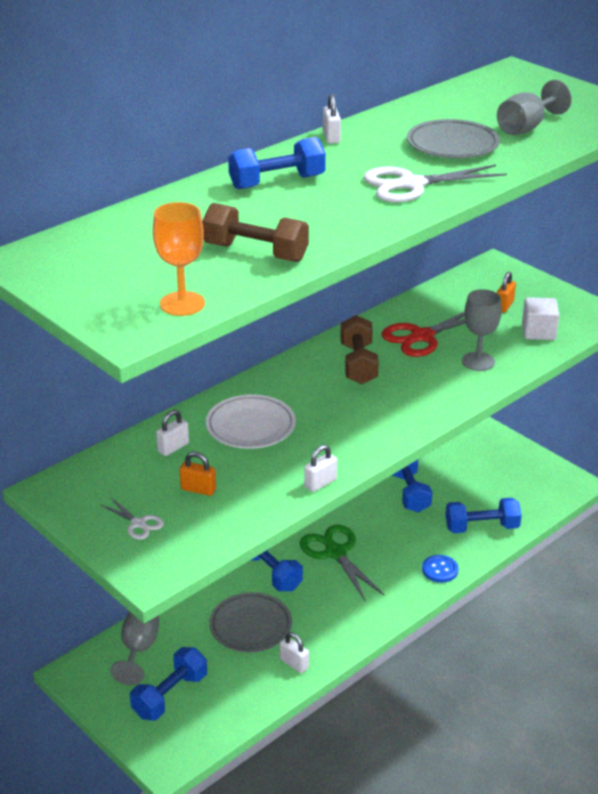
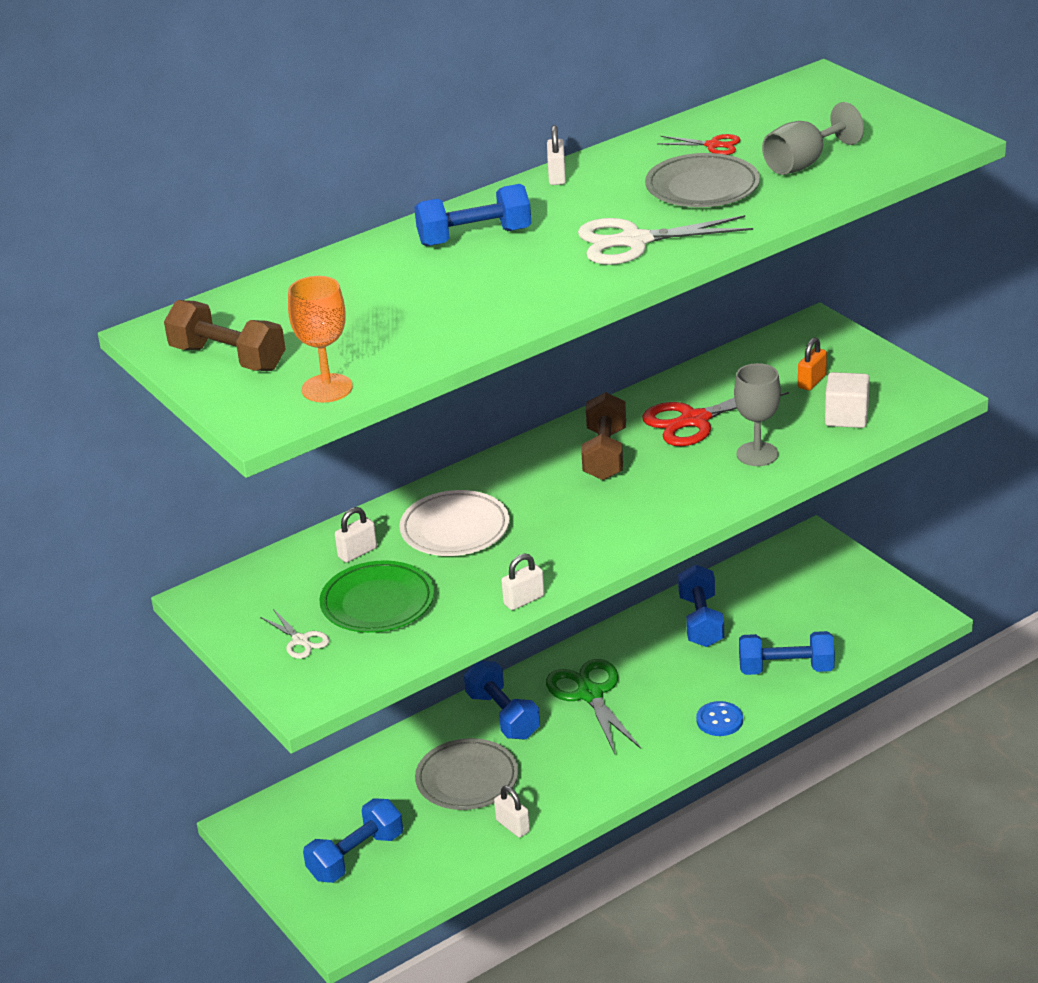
camera: 10 degrees right, 0 degrees up
grey goblet [110,611,159,685] -> none
orange padlock [180,452,216,496] -> green plate [319,560,434,633]
brown dumbbell [202,203,309,262] -> brown dumbbell moved to [164,300,285,371]
none -> red scissors [657,134,741,155]

